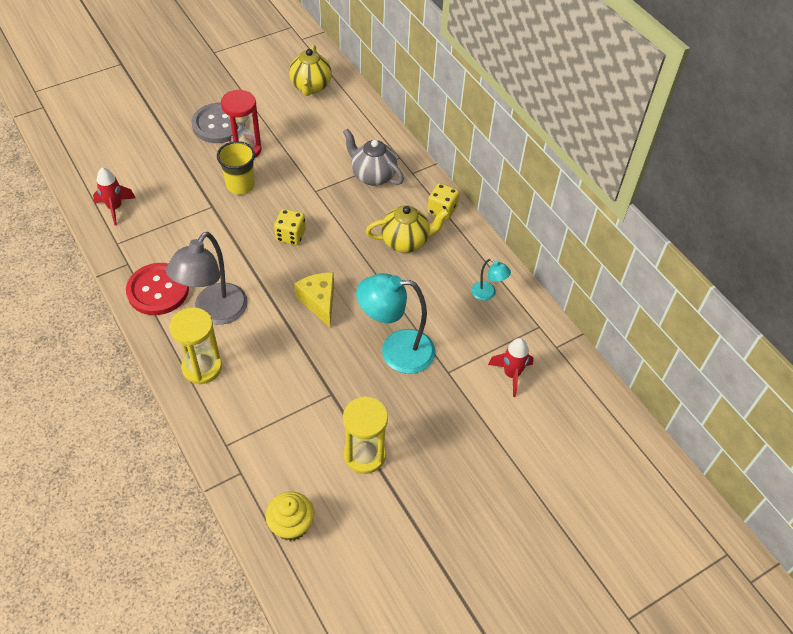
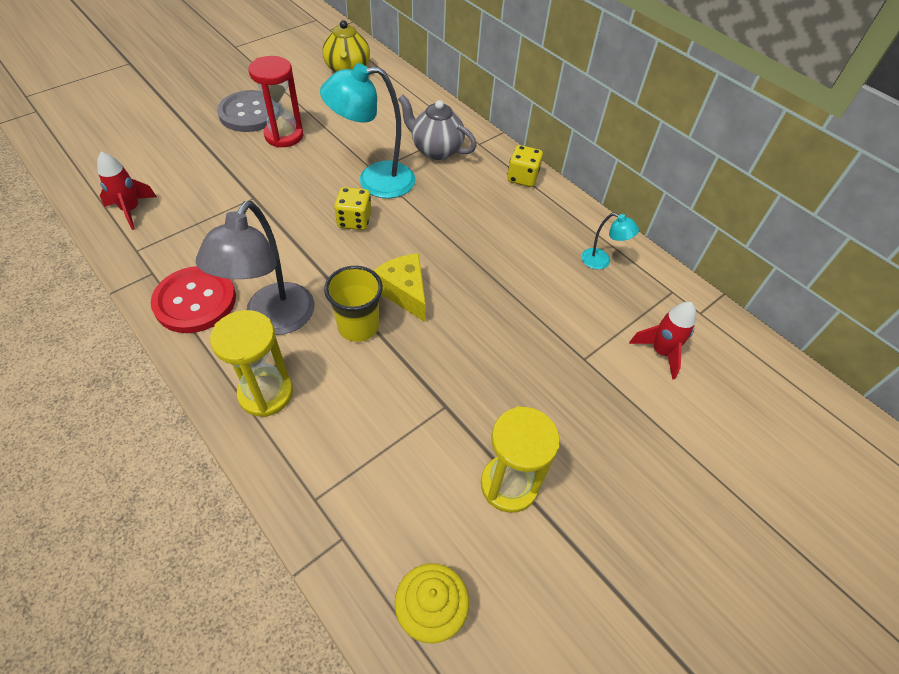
camera: 10 degrees left, 0 degrees up
yellow cup [217,141,255,194] -> yellow cup moved to [324,266,383,342]
turquoise lamp [356,273,435,374] -> turquoise lamp moved to [320,63,415,198]
yellow teapot [366,205,449,253] -> none

